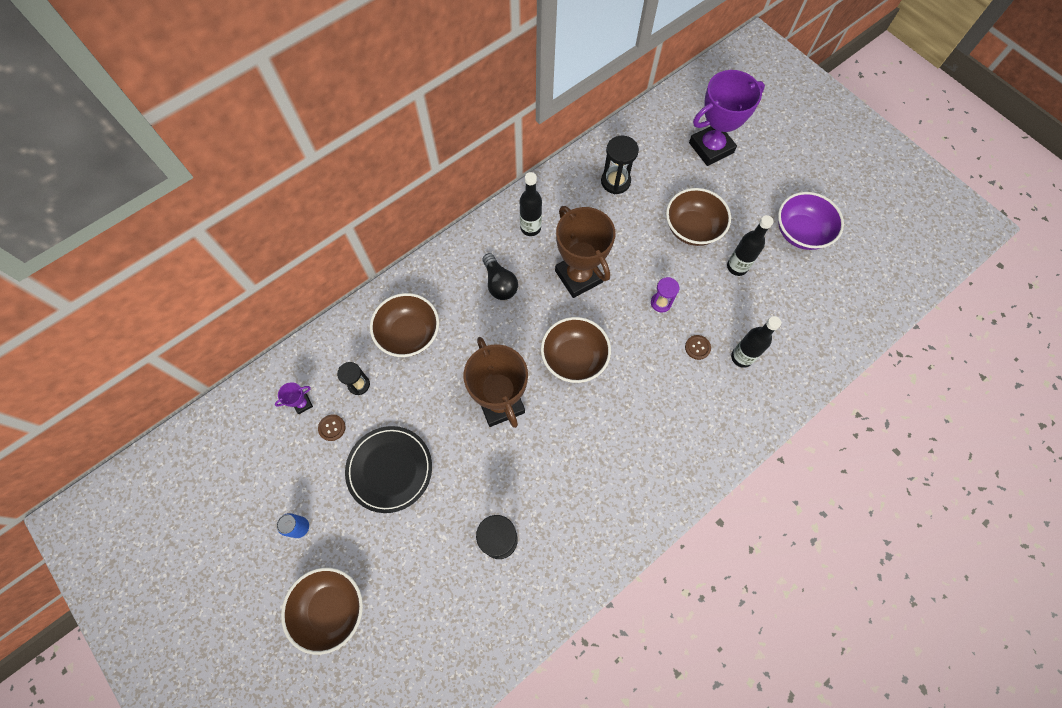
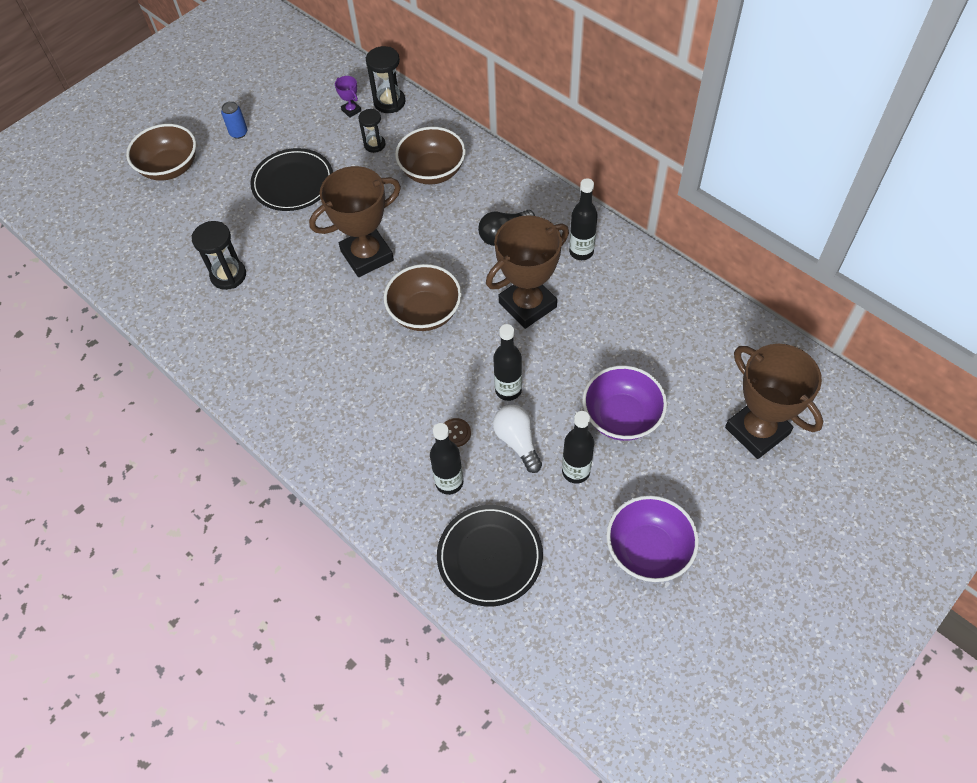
camera: 85 degrees right, 10 degrees down
brown button [318,415,346,441] -> none
black hourglass [601,136,639,194] -> black hourglass moved to [366,46,405,113]
purple hourglass [651,277,679,312] -> black bottle [493,324,522,401]
brown bowl [666,188,731,246] -> purple bowl [582,366,667,441]
purple trophy [689,70,765,166] -> brown trophy [725,344,823,459]
none -> black plate [437,505,543,607]
none -> white light bulb [493,405,542,473]

